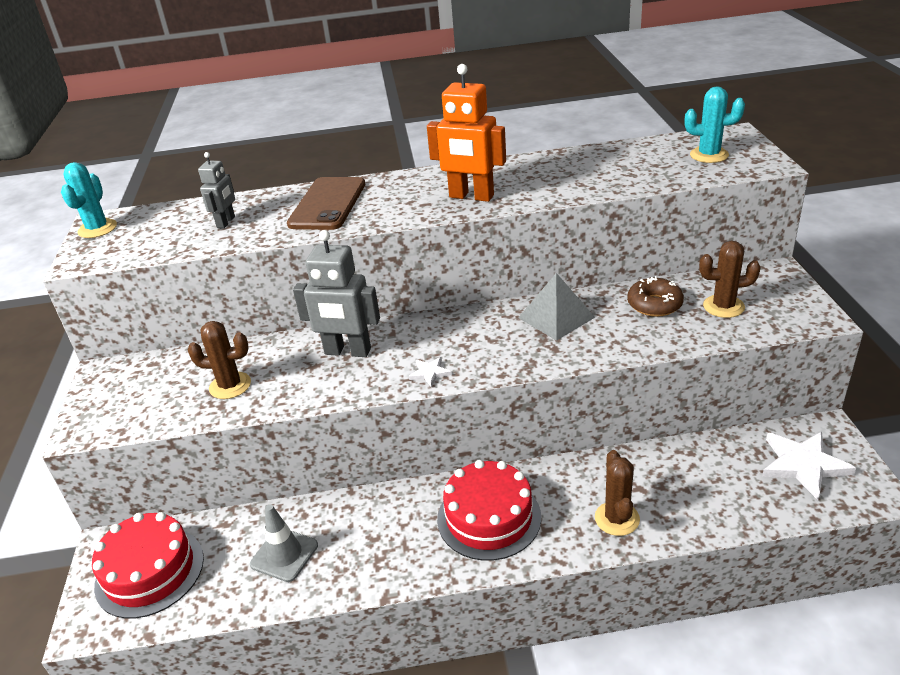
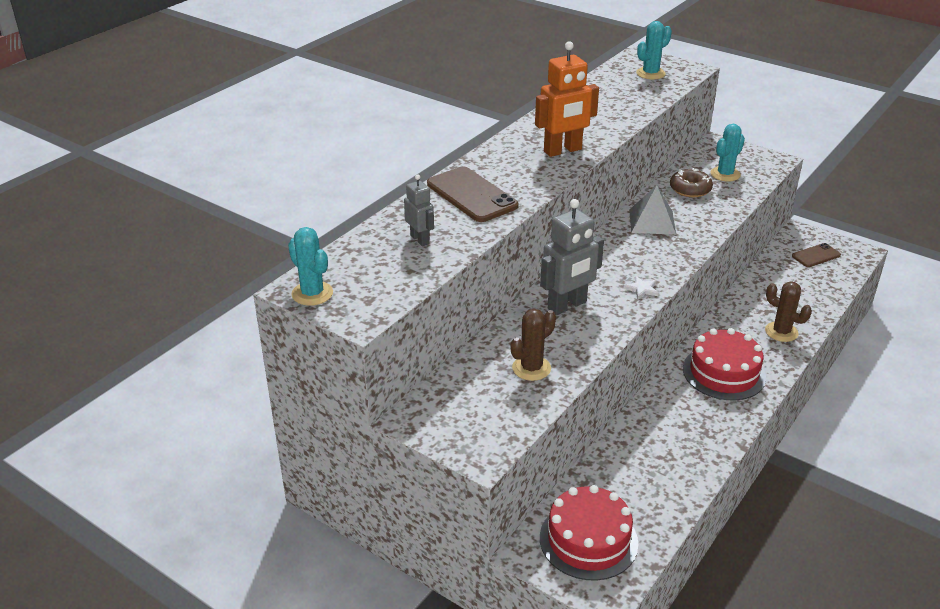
camera: 50 degrees left, 0 degrees up
grey traffic cone [250,504,318,582] -> none
brown cactus [699,241,761,318] -> turquoise cactus [710,124,745,182]
white star [762,432,856,500] -> brown phone [792,243,841,267]

